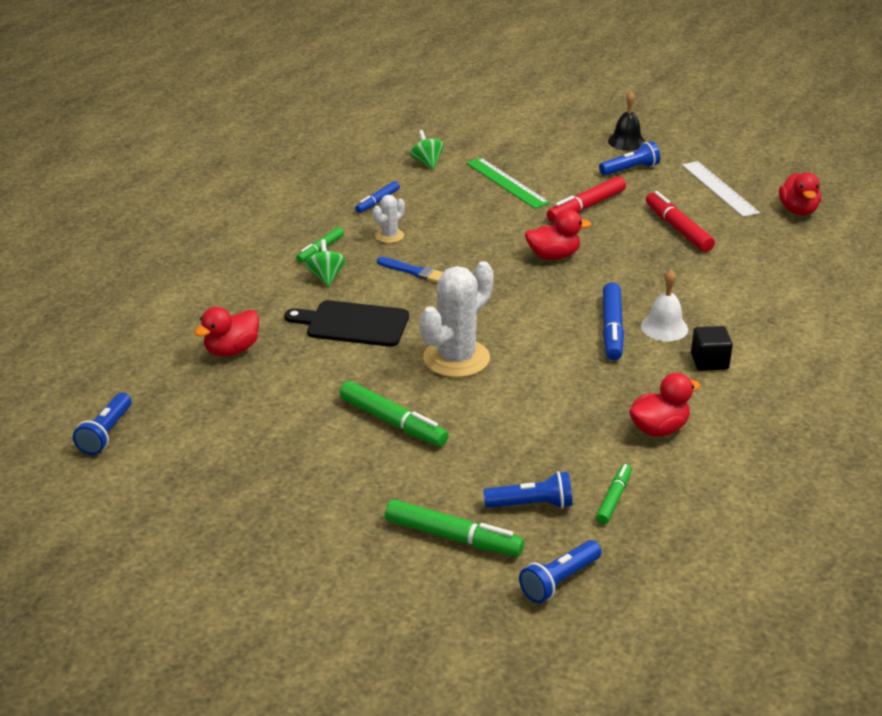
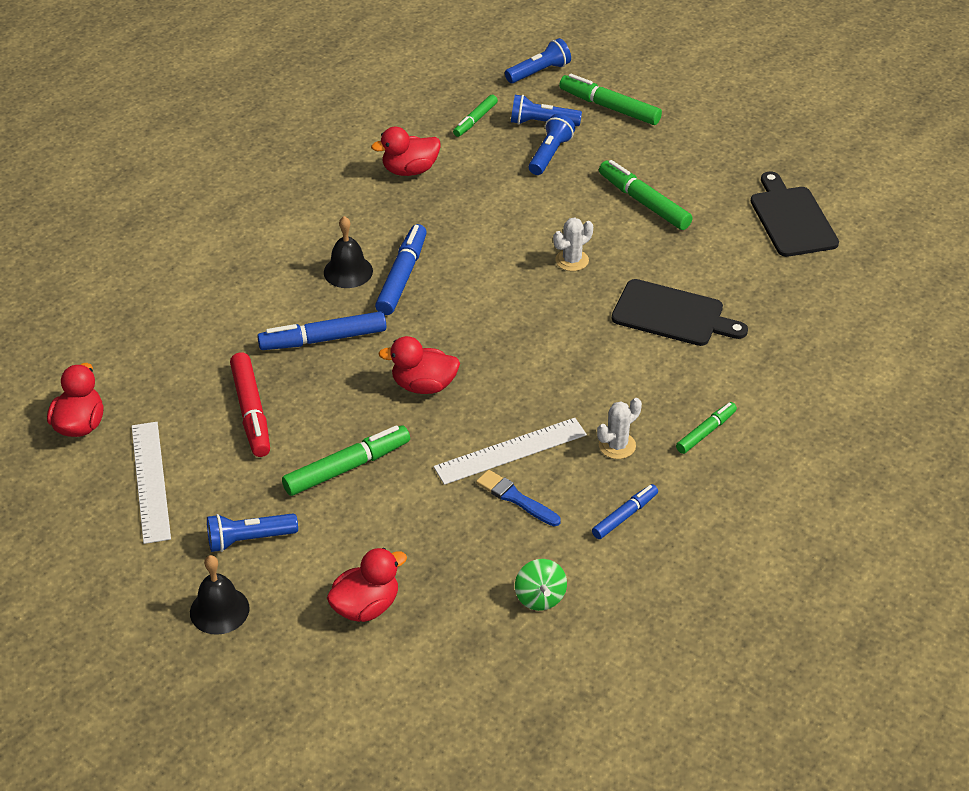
camera: 170 degrees left, 10 degrees up
blue flashlight [73,393,132,455] -> blue flashlight moved to [529,114,575,175]
red duck [194,307,259,357] -> red duck moved to [327,548,407,622]
green spinning top [306,239,346,287] -> none
blue brush [377,257,443,283] -> blue brush moved to [476,470,561,526]
white cactus [420,261,494,378] -> white cactus [553,217,593,271], size x0.50
green ruler [466,158,550,209] -> none
red marker [547,176,626,222] -> green marker [282,425,410,496]
white bell [641,270,688,342] -> black bell [324,216,373,288]
black cube [691,326,733,371] -> none
none -> blue marker [257,311,386,350]
none -> white ruler [434,418,587,485]
none -> black cutting board [751,172,839,257]

